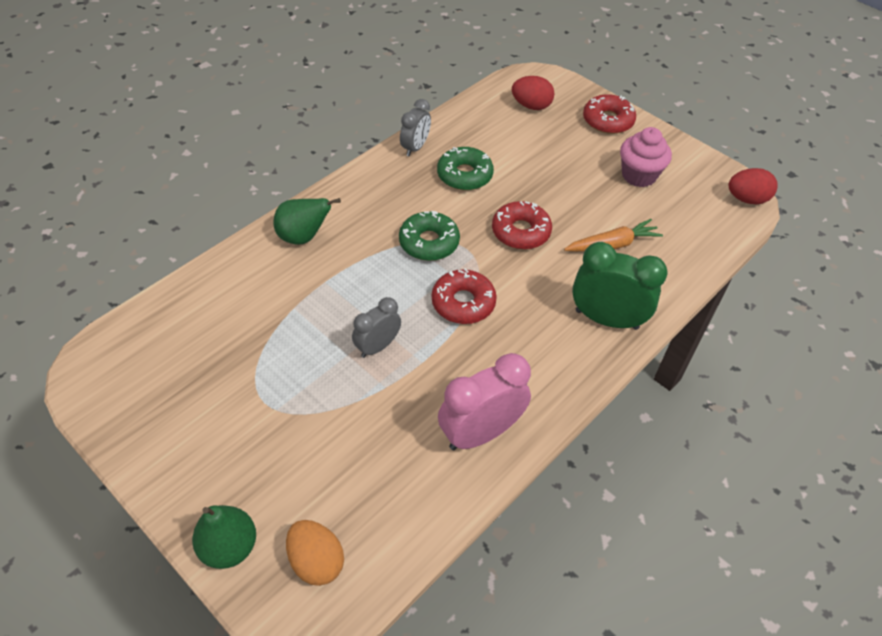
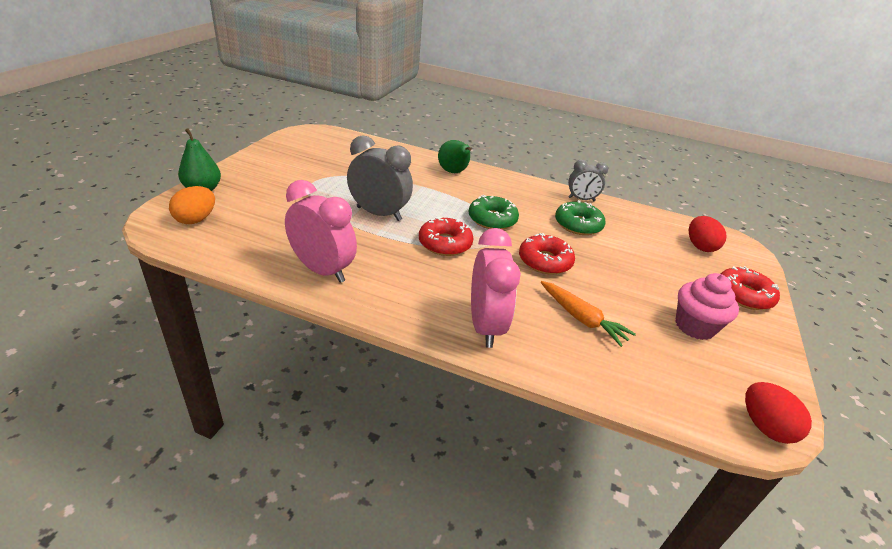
camera: 65 degrees right, 15 degrees down
grey clock [352,297,401,358] -> grey clock [347,135,413,221], size x1.65
green clock [572,242,667,330] -> pink clock [471,228,521,348]

